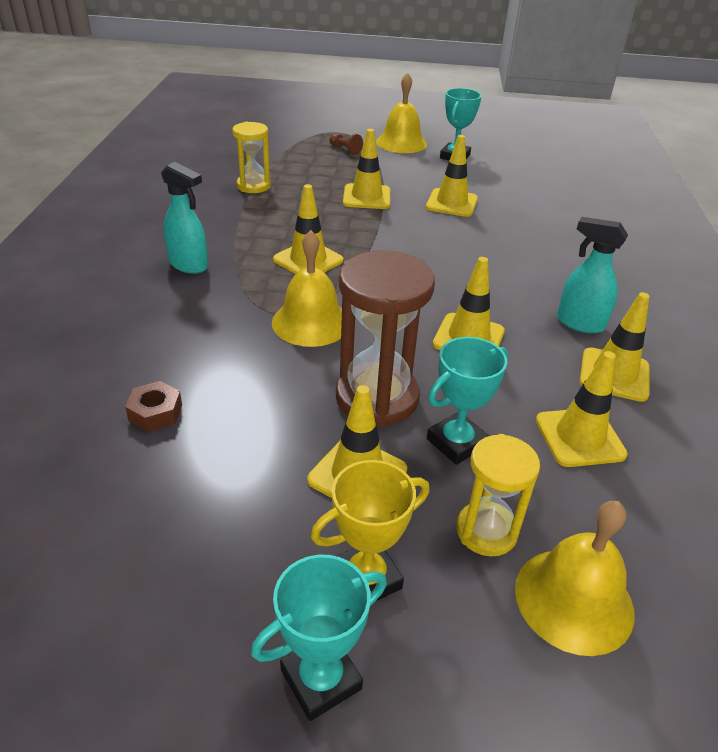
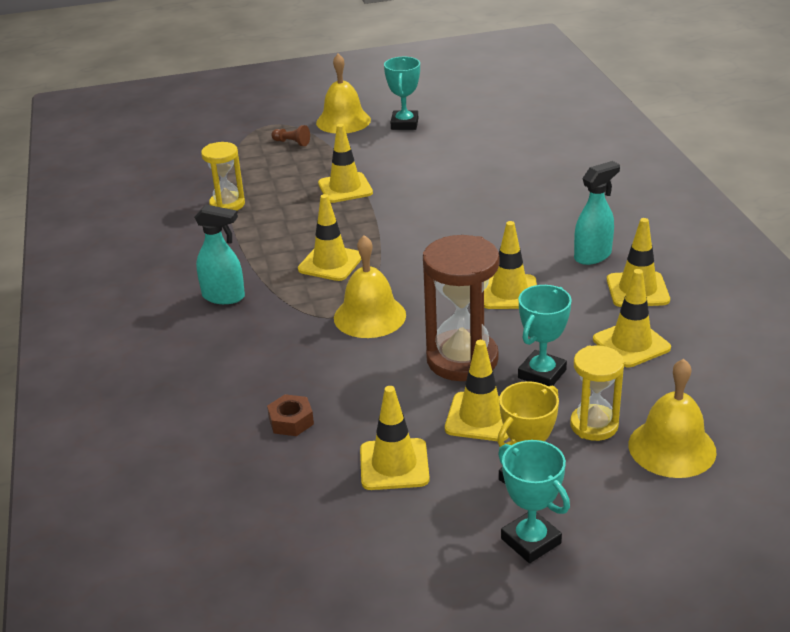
camera: 15 degrees left, 5 degrees down
turquoise trophy [251,555,387,721] -> turquoise trophy turned 75 degrees counterclockwise [498,440,570,563]
yellow traffic cone [426,135,478,217] -> yellow traffic cone moved to [360,386,430,490]
turquoise spray bottle [557,217,628,333] -> turquoise spray bottle turned 135 degrees clockwise [574,161,620,265]

